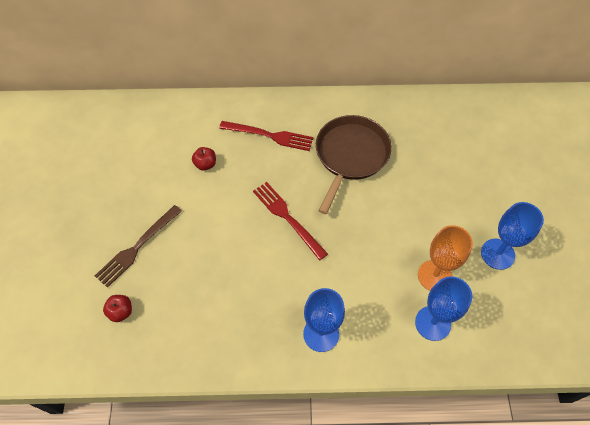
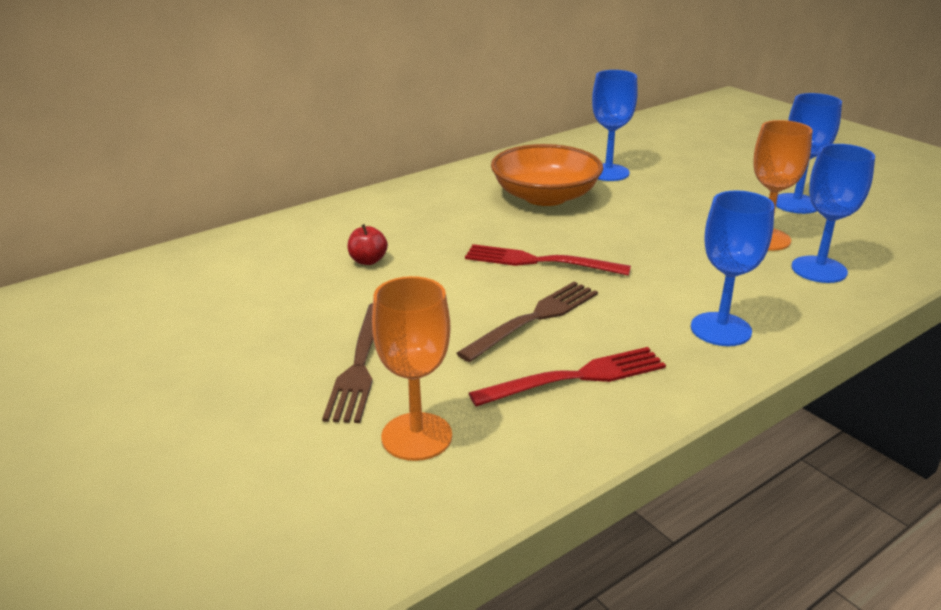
camera: 35 degrees left, 30 degrees down
red apple [103,295,132,322] -> orange goblet [372,276,452,461]
red fork [219,121,313,151] -> red fork moved to [469,347,666,407]
brown pan [316,115,392,214] -> orange bowl [491,144,603,206]
none -> brown fork [457,282,598,362]
none -> blue goblet [592,70,638,181]

